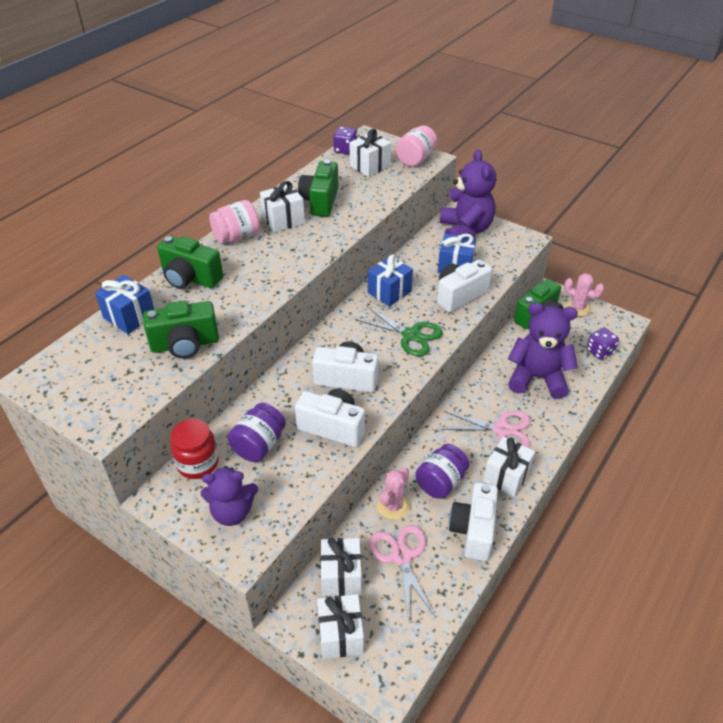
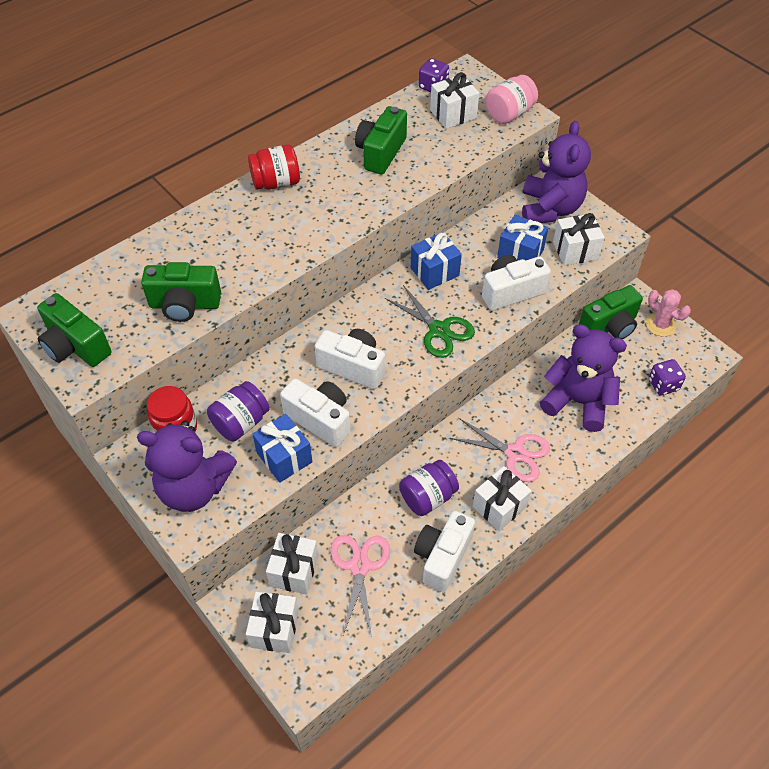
camera: 15 degrees right, 10 degrees up
blue gift [95,275,154,334] -> blue gift moved to [252,414,312,483]
green camera [157,235,223,289] -> green camera moved to [37,293,111,367]
purple teddy bear [201,466,258,526] -> purple teddy bear [137,420,237,512], size x1.56
pink jar [209,200,260,244] -> red jar [248,144,300,190]
white gift [260,181,305,233] -> white gift moved to [553,213,605,266]
pink cactus [377,467,410,520] -> none

